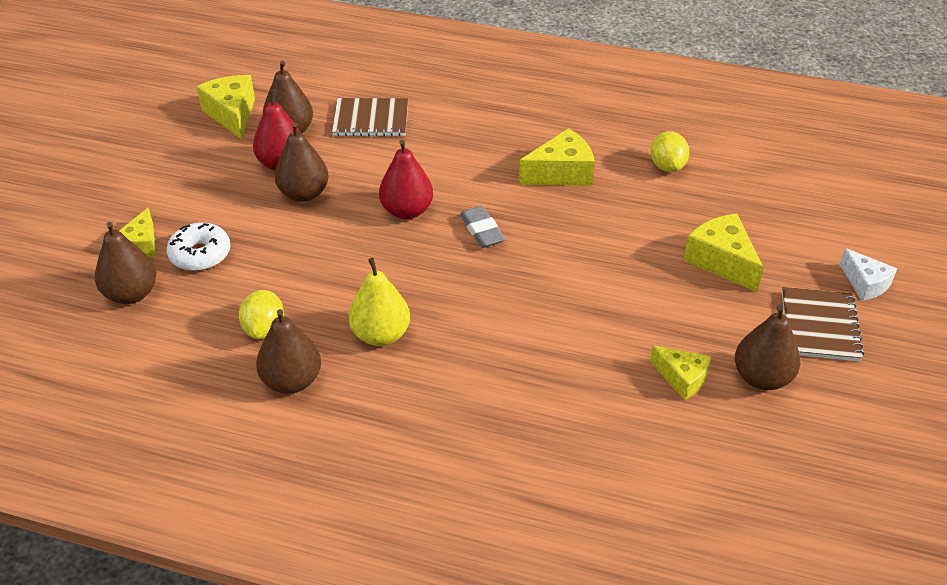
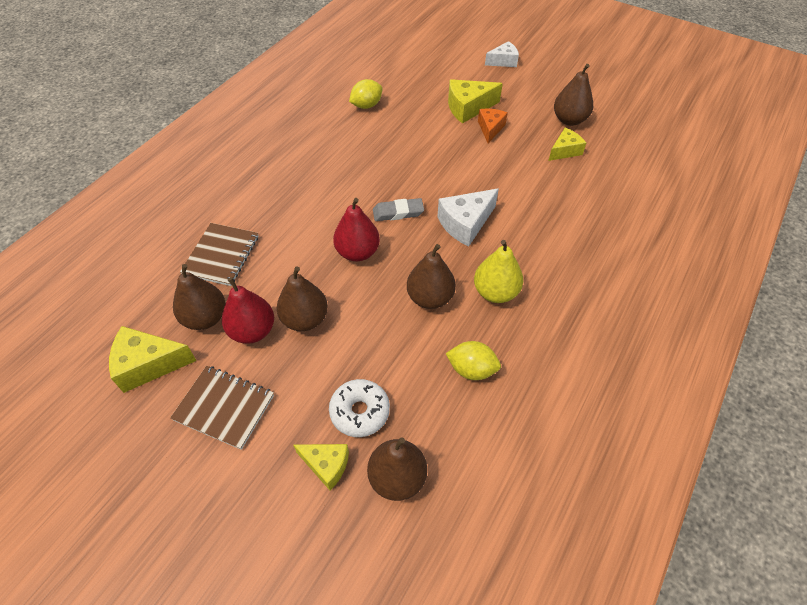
camera: 75 degrees left, 10 degrees up
brown pear [256,309,321,394] -> brown pear moved to [407,244,456,309]
yellow cheese [518,128,595,186] -> none
yellow lemon [651,131,689,172] -> yellow lemon turned 45 degrees counterclockwise [349,79,382,109]
brown notebook [782,287,864,361] -> brown notebook moved to [170,366,274,450]
none -> white cheese [437,189,499,246]
none -> orange cheese [478,109,508,143]

